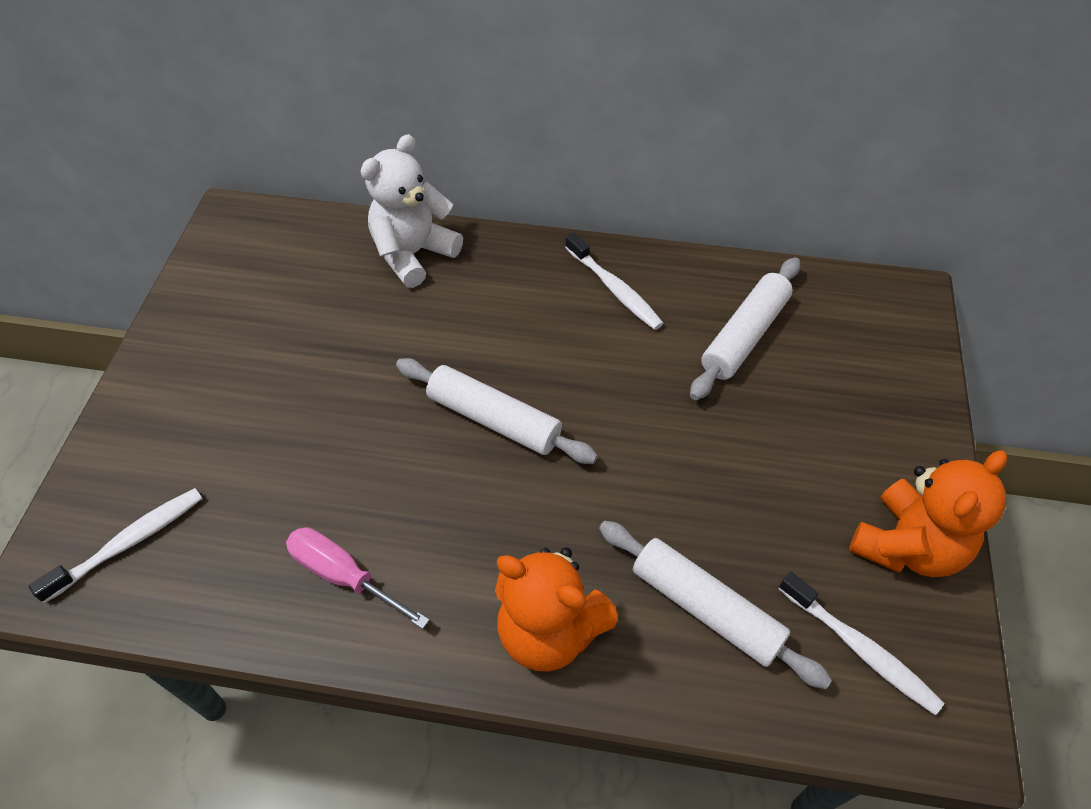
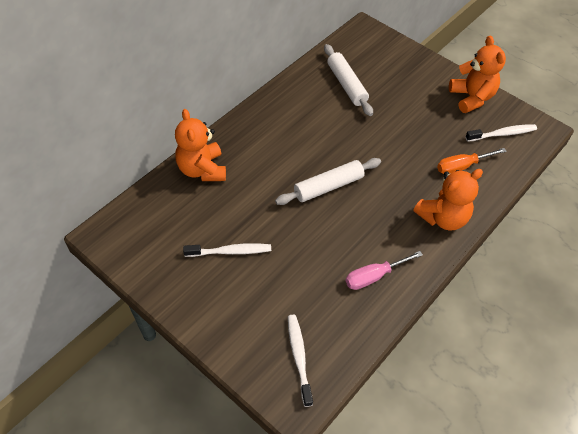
camera: 60 degrees left, 0 degrees up
white teddy bear [361,134,463,288] -> orange teddy bear [175,109,226,181]
white toothbrush [565,232,664,330] -> white toothbrush moved to [183,243,271,257]
white rolling pin [599,521,832,689] -> orange screwdriver [437,148,507,174]

